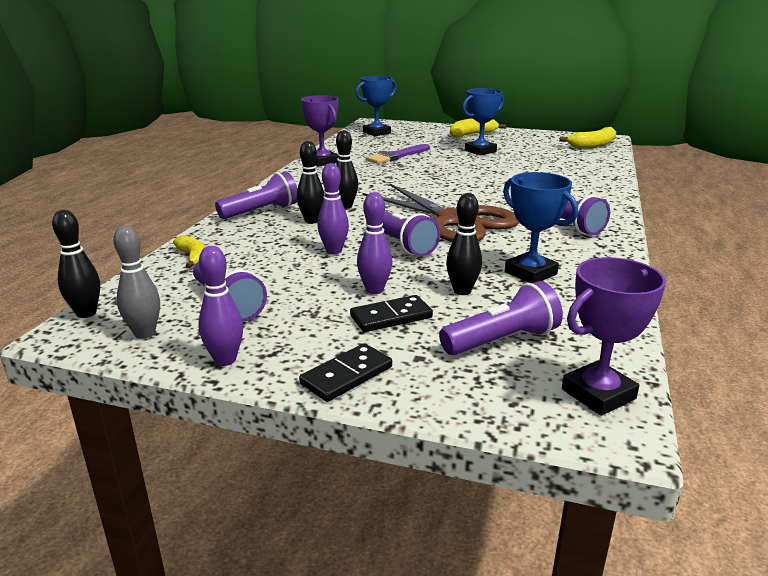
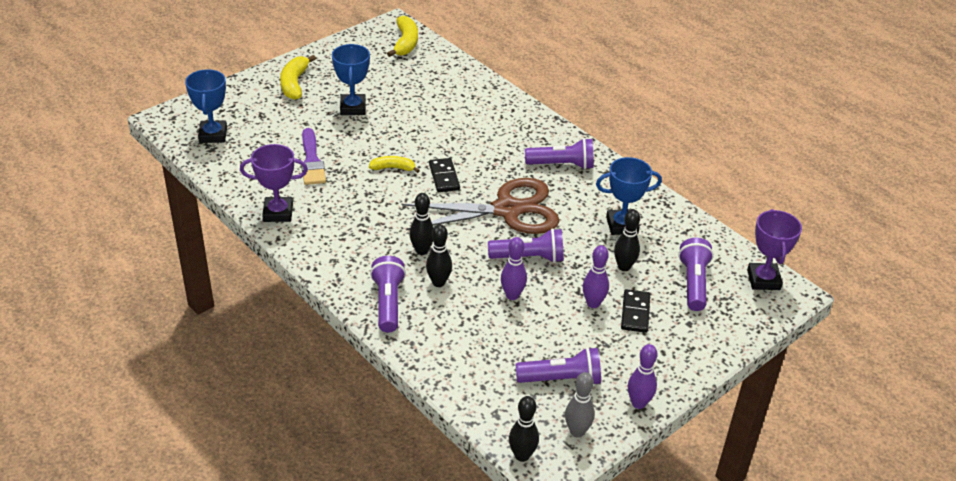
camera: 60 degrees left, 15 degrees up
yellow banana [173,235,205,268] -> yellow banana moved to [369,156,420,173]
black domino [299,343,392,402] -> black domino moved to [429,158,460,192]

